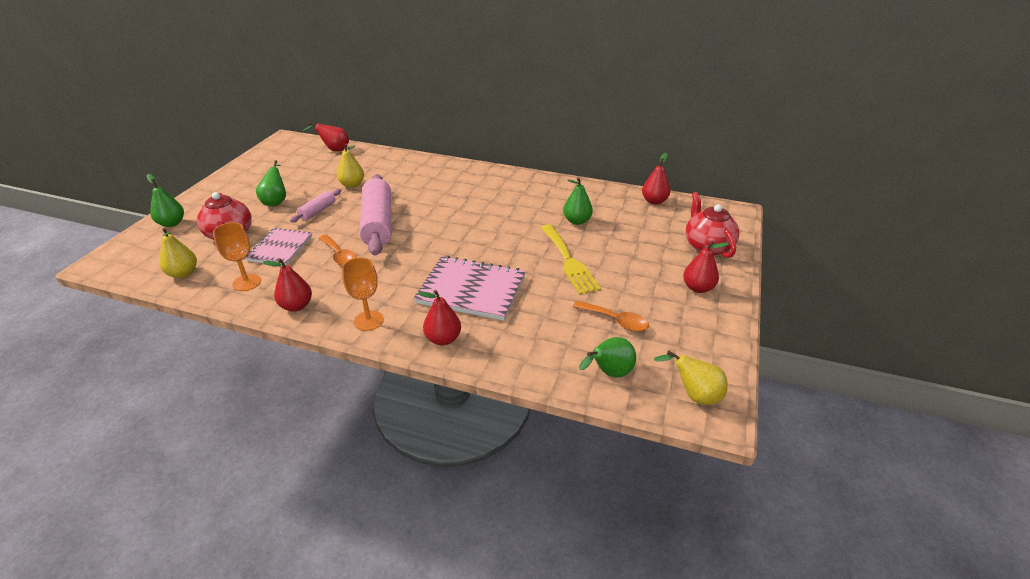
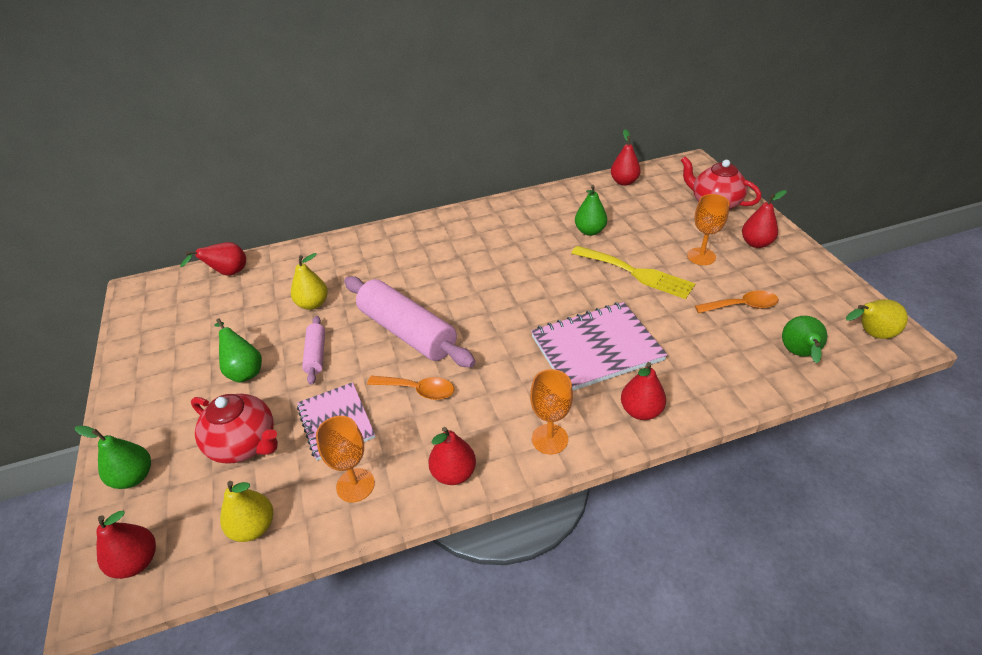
camera: 35 degrees left, 5 degrees up
none -> red pear [96,511,156,579]
none -> orange goblet [687,194,730,265]

